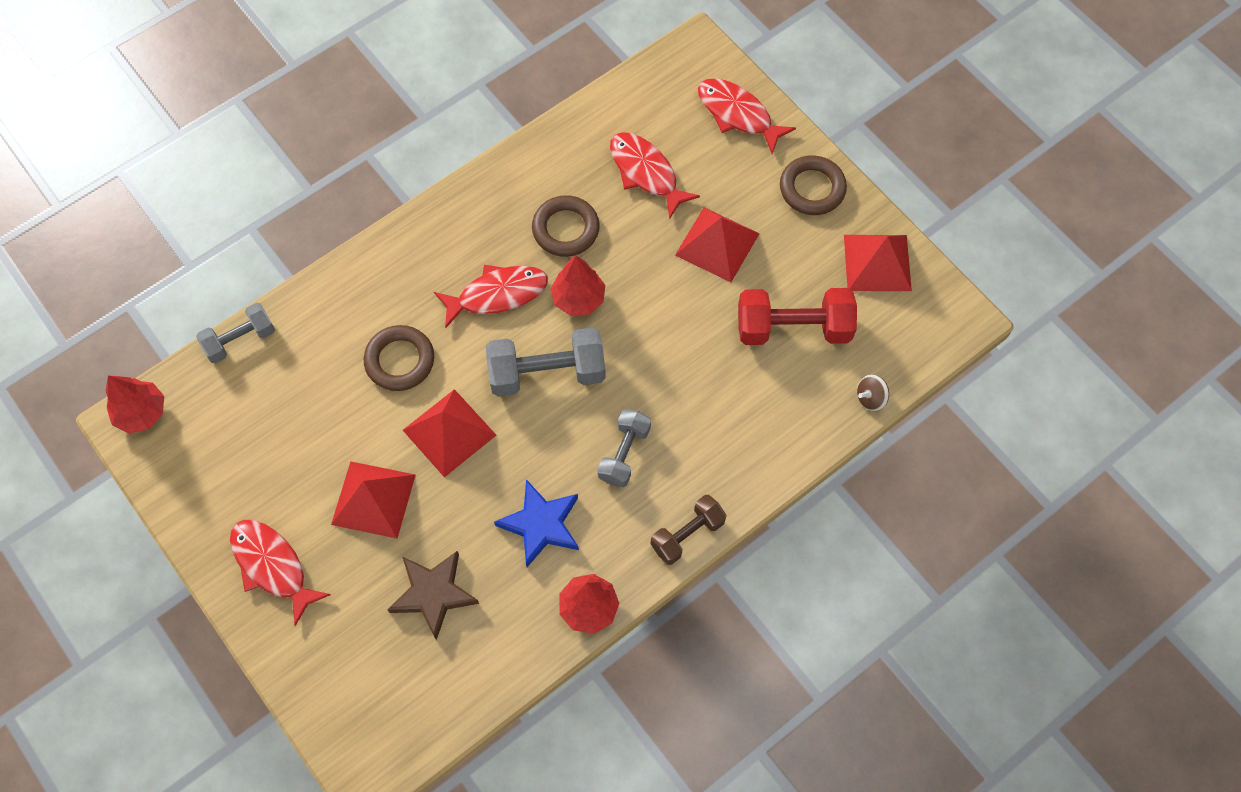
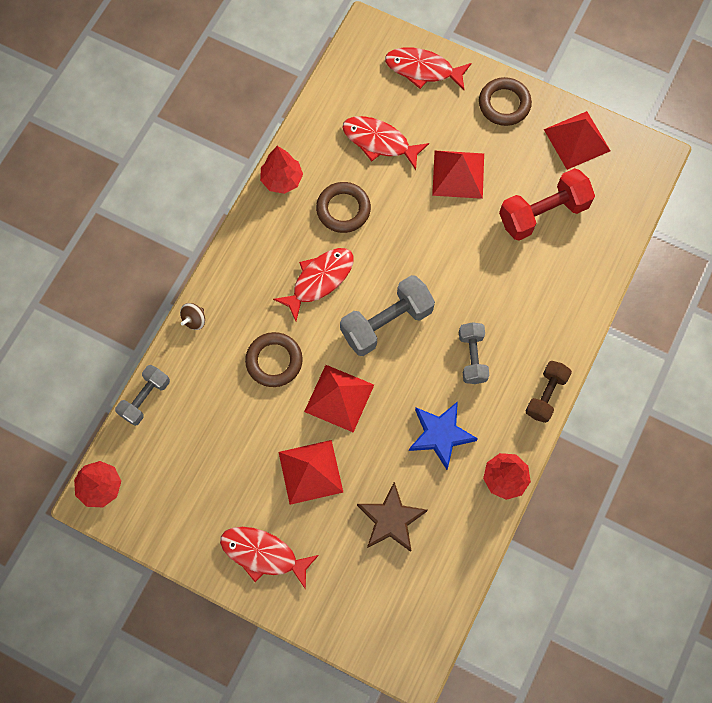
camera: 25 degrees left, 5 degrees up
red tree [550,255,605,316] -> red tree moved to [260,146,303,194]
brown spinning top [857,374,889,411] -> brown spinning top moved to [180,303,205,330]

